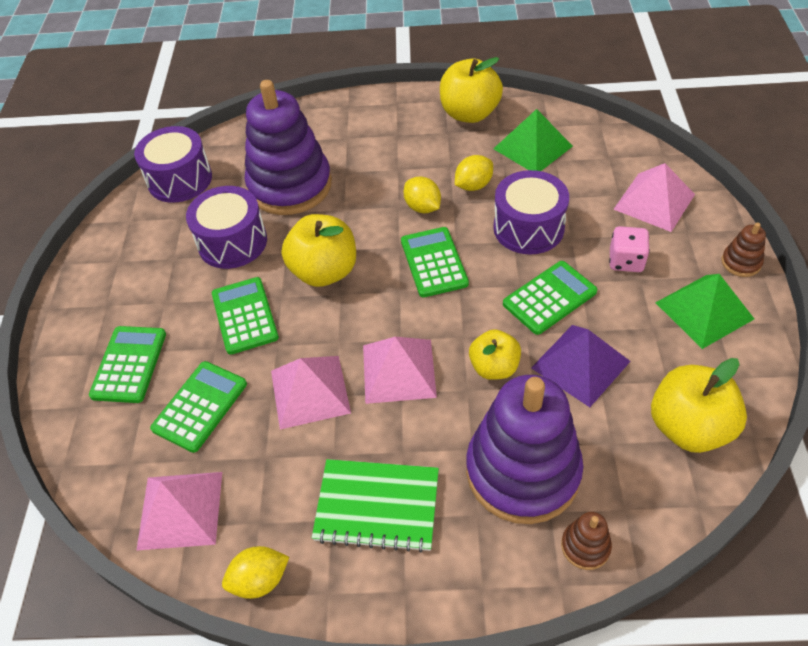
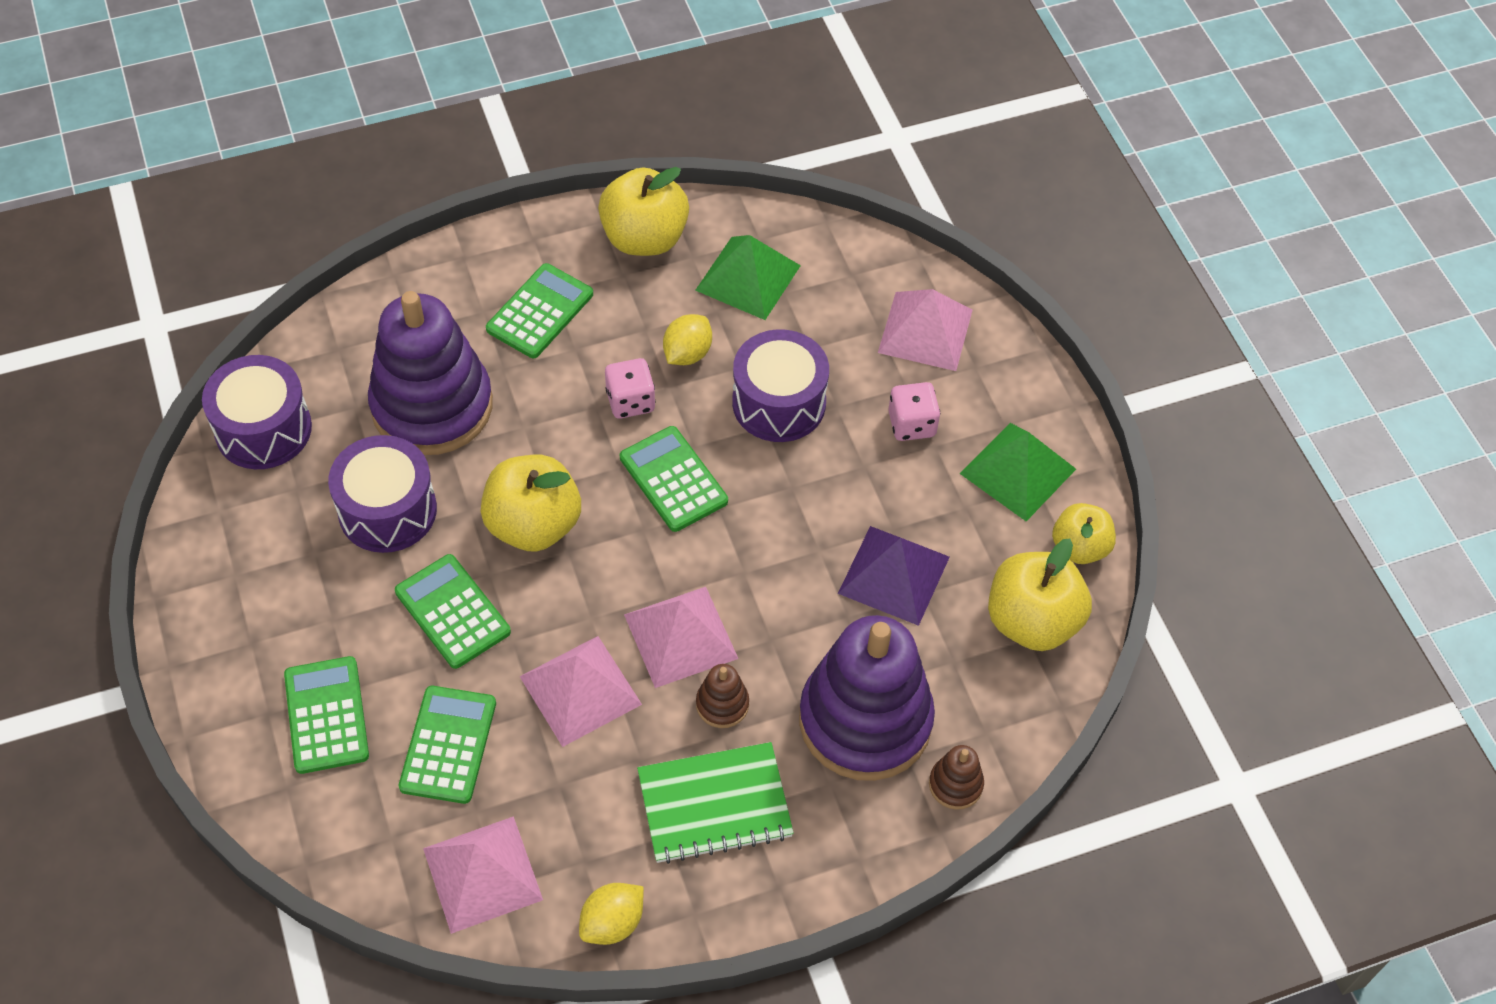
camera: 25 degrees left, 5 degrees up
yellow lemon [403,176,441,213] -> pink dice [605,358,655,419]
yellow apple [469,329,521,380] -> yellow apple moved to [1052,503,1116,564]
green calculator [503,261,597,335] -> green calculator moved to [486,263,593,358]
brown stacking toy [722,222,766,277] -> brown stacking toy moved to [696,664,749,728]

